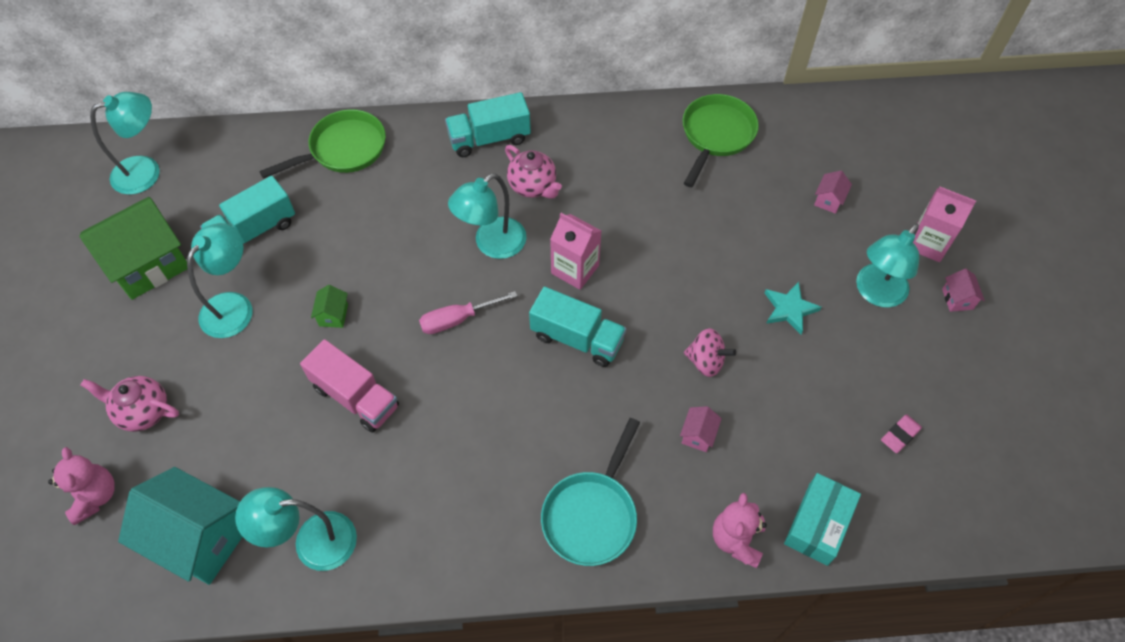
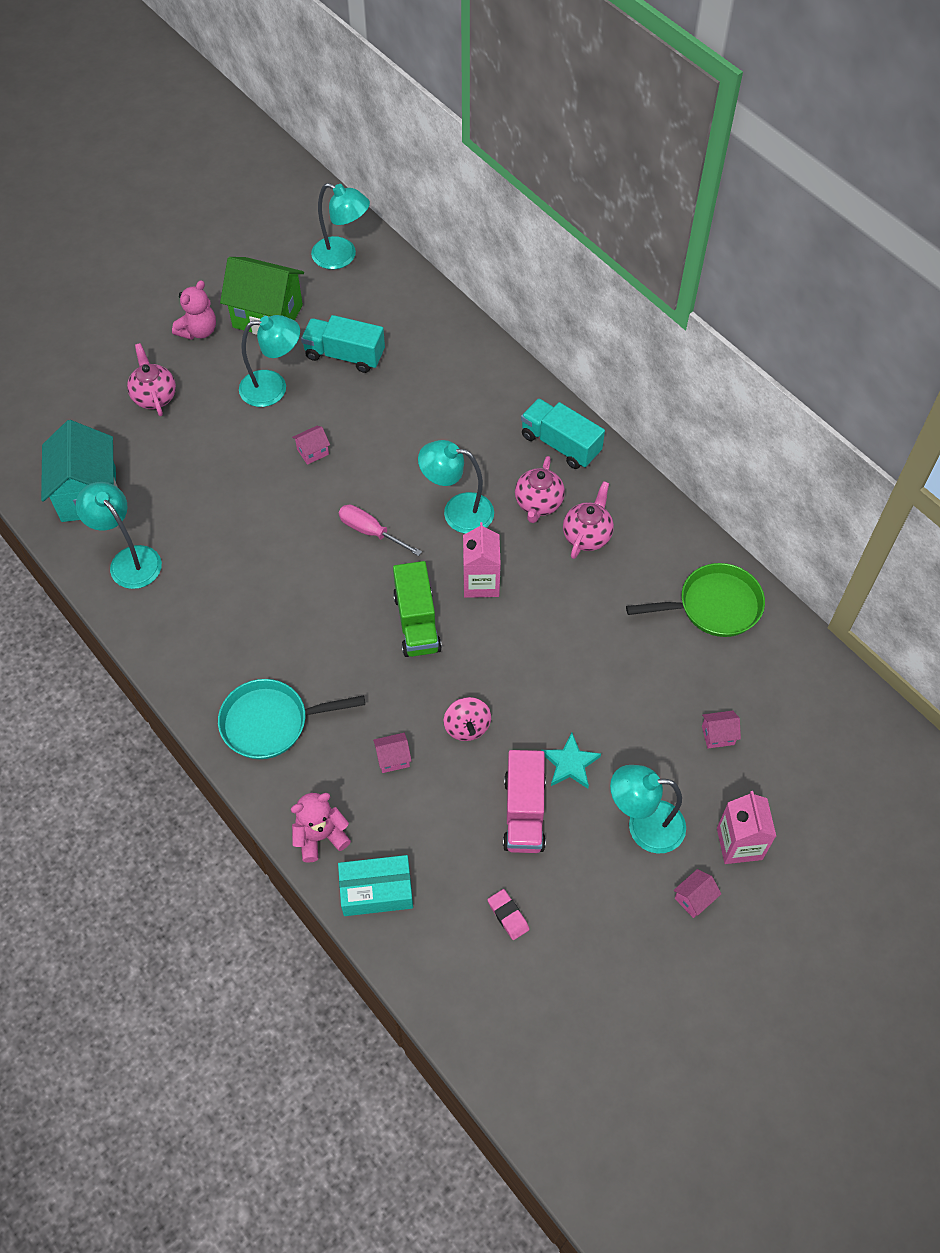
camera: 55 degrees right, 0 degrees up
pink teddy bear [48,447,114,525] -> pink teddy bear moved to [172,280,216,340]
green pan [259,109,386,179] -> none
pink truck [300,339,399,432] -> pink truck moved to [503,750,546,853]
green house [311,285,348,328] -> pink house [292,426,330,465]
turquoise truck [529,287,626,367] -> green truck [393,561,442,657]
pink eraser [881,414,922,453] -> pink eraser turned 45 degrees clockwise [488,889,529,940]
none -> pink teapot [563,481,614,559]

